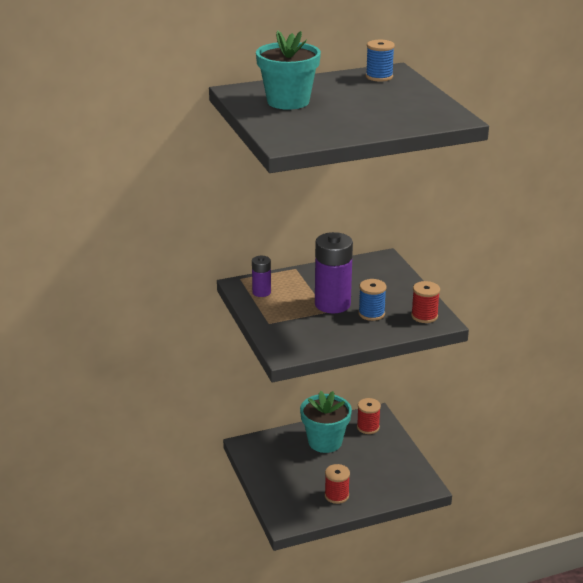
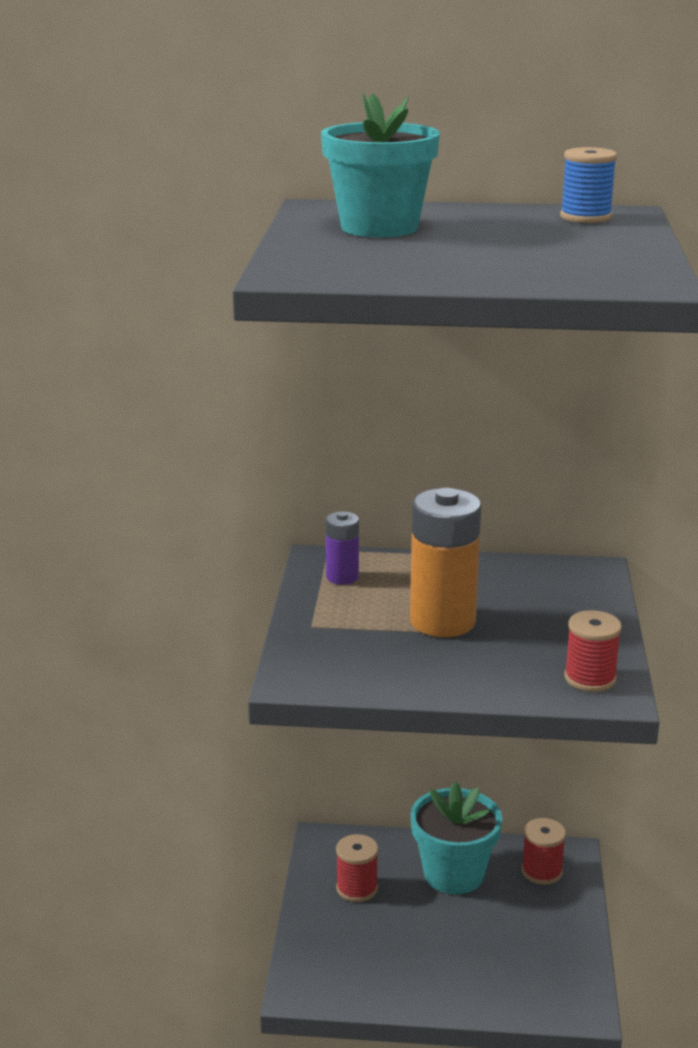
camera: 25 degrees right, 5 degrees down
purple battery [315,232,353,313] -> orange battery [410,488,481,637]
red spool [325,464,350,504] -> red spool moved to [336,834,378,902]
blue spool [358,279,387,321] -> none

